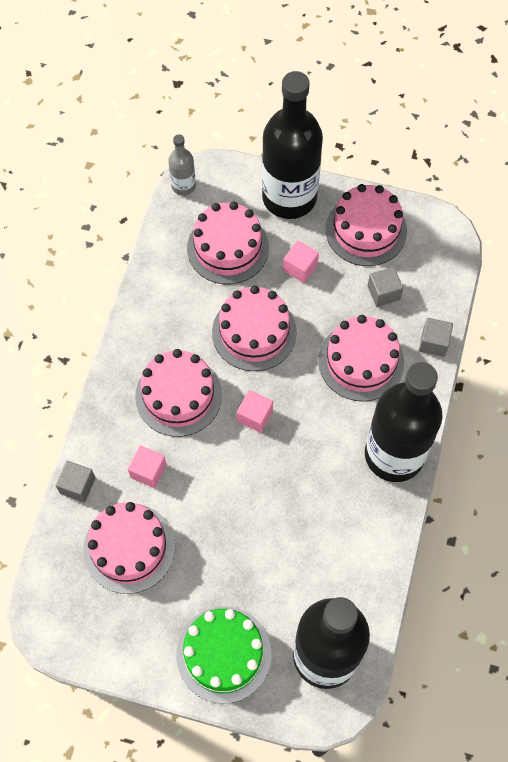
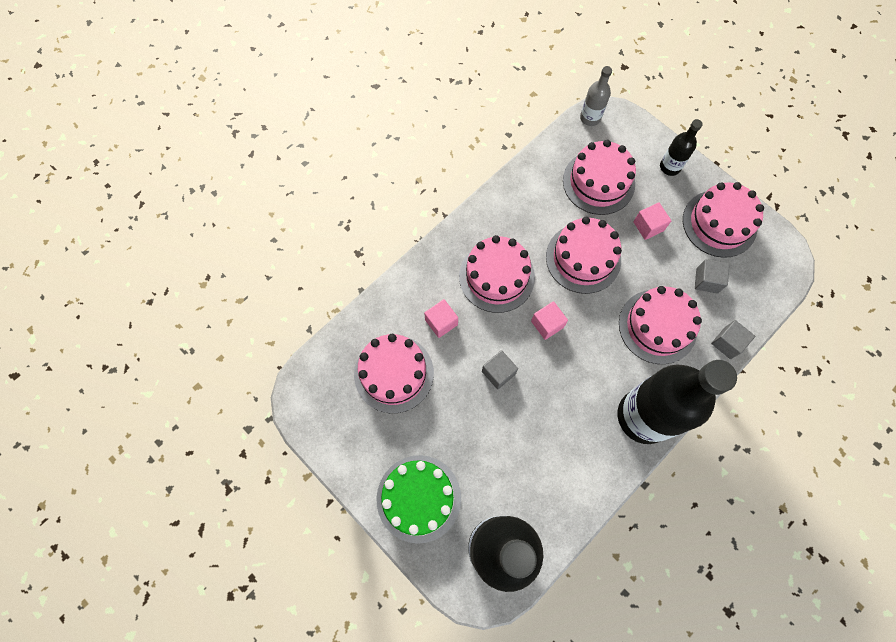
camera: 30 degrees right, 5 degrees up
grey cube [55,461,95,502] -> grey cube moved to [482,350,518,389]
black bottle [262,71,323,219] -> black bottle [660,119,703,176], size x0.44

